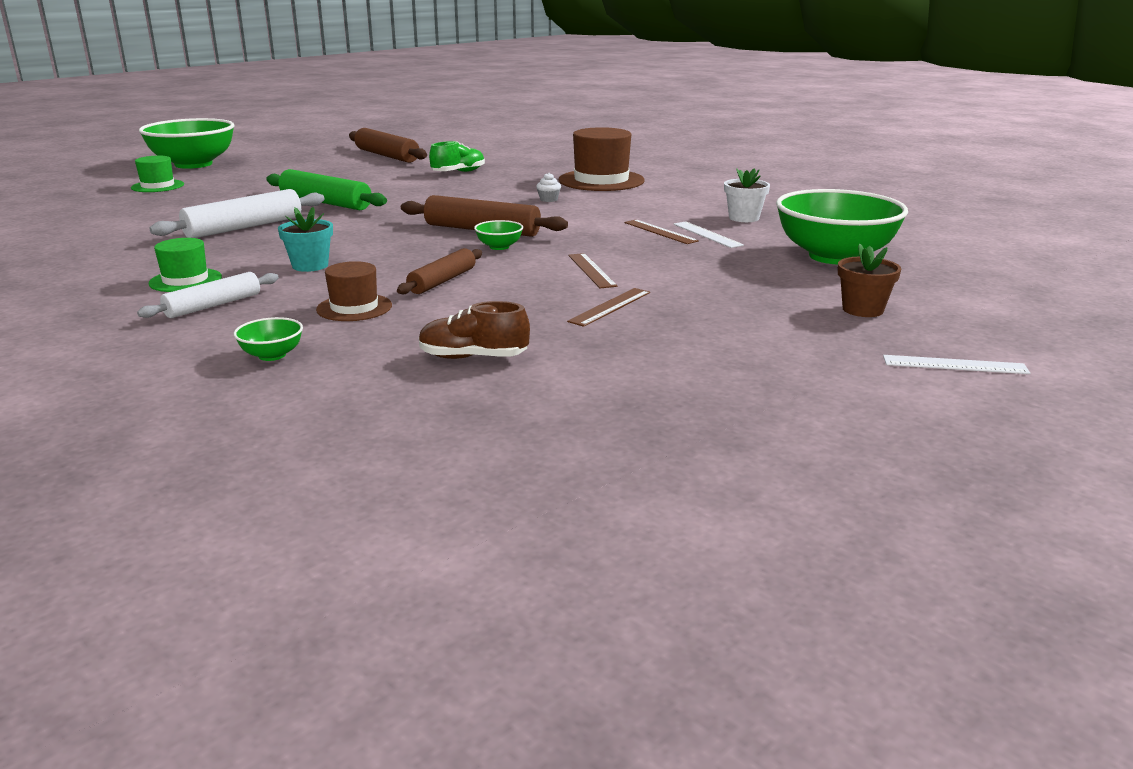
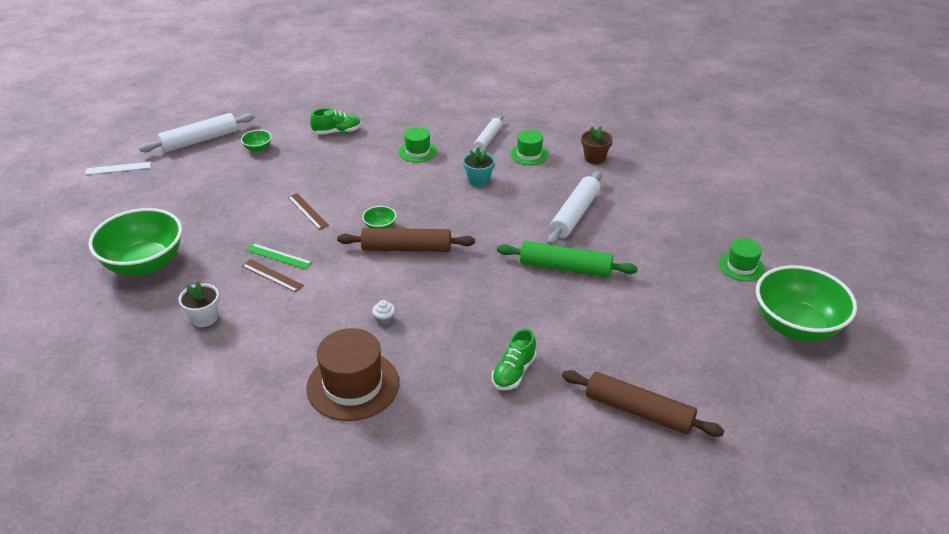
camera: 160 degrees right, 15 degrees up
green bowl [233,317,303,361] -> green bowl moved to [241,130,272,152]
brown hat [316,261,392,321] -> green hat [399,127,437,162]
brown rolling pin [397,248,482,294] -> none
brown shoe [419,301,530,359] -> green shoe [310,108,361,135]
brown ruler [567,288,650,327] -> none
white ruler [674,222,744,248] -> none
brown flower pot [838,244,901,317] -> brown flower pot moved to [581,126,613,164]
none -> white rolling pin [139,113,255,153]
none -> green ruler [247,243,312,269]

